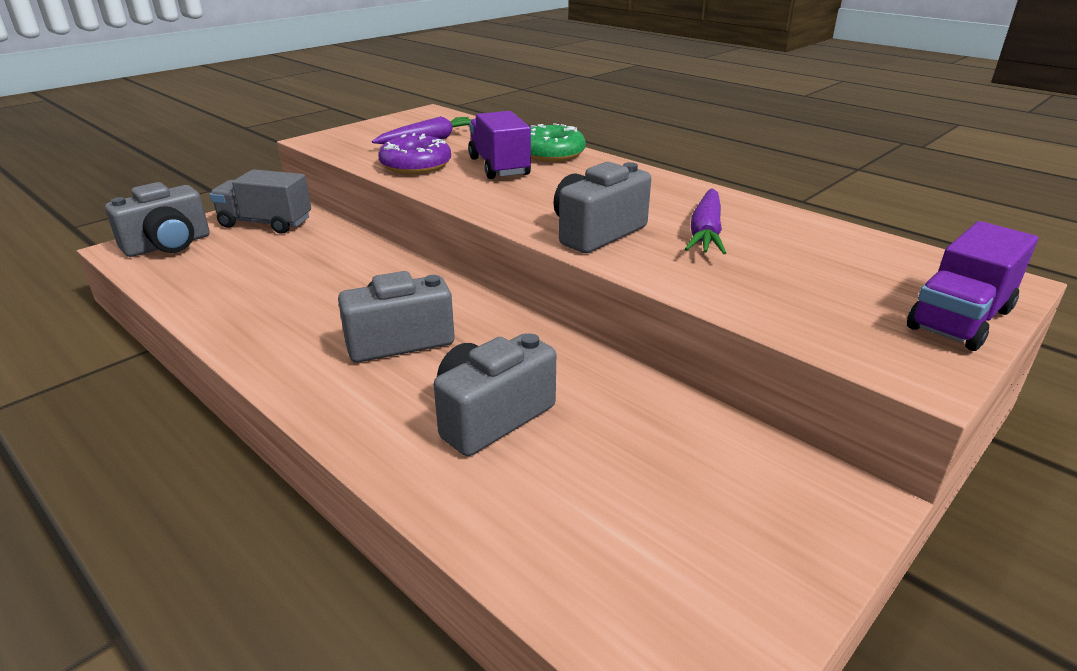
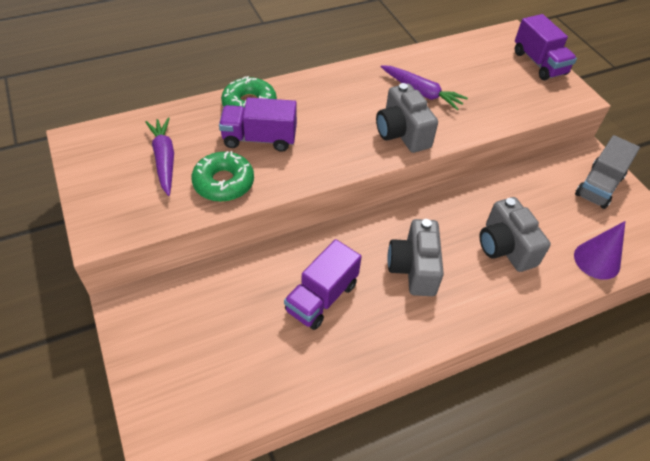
camera: 70 degrees left, 20 degrees up
grey camera [105,182,210,257] -> none
grey truck [209,169,311,234] -> grey truck moved to [575,135,640,209]
purple donut [378,133,451,174] -> green donut [191,151,254,202]
none -> purple truck [284,239,362,330]
none -> purple cone [574,221,625,280]

